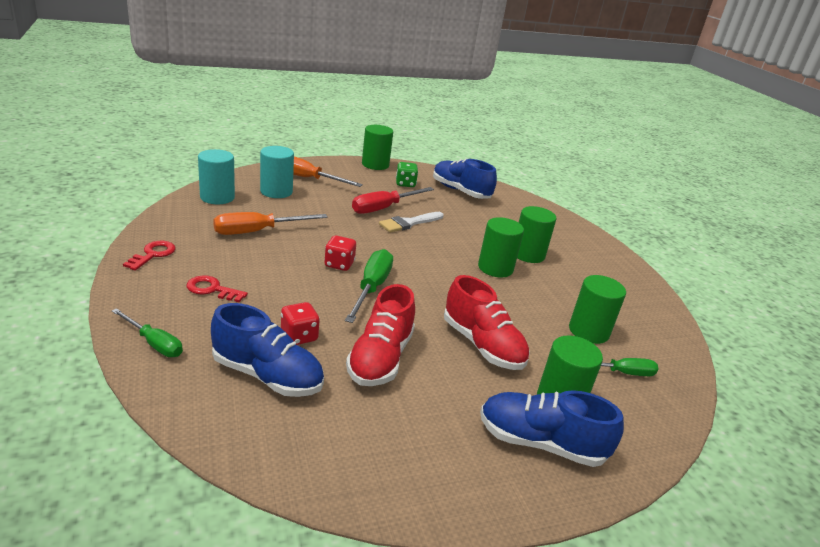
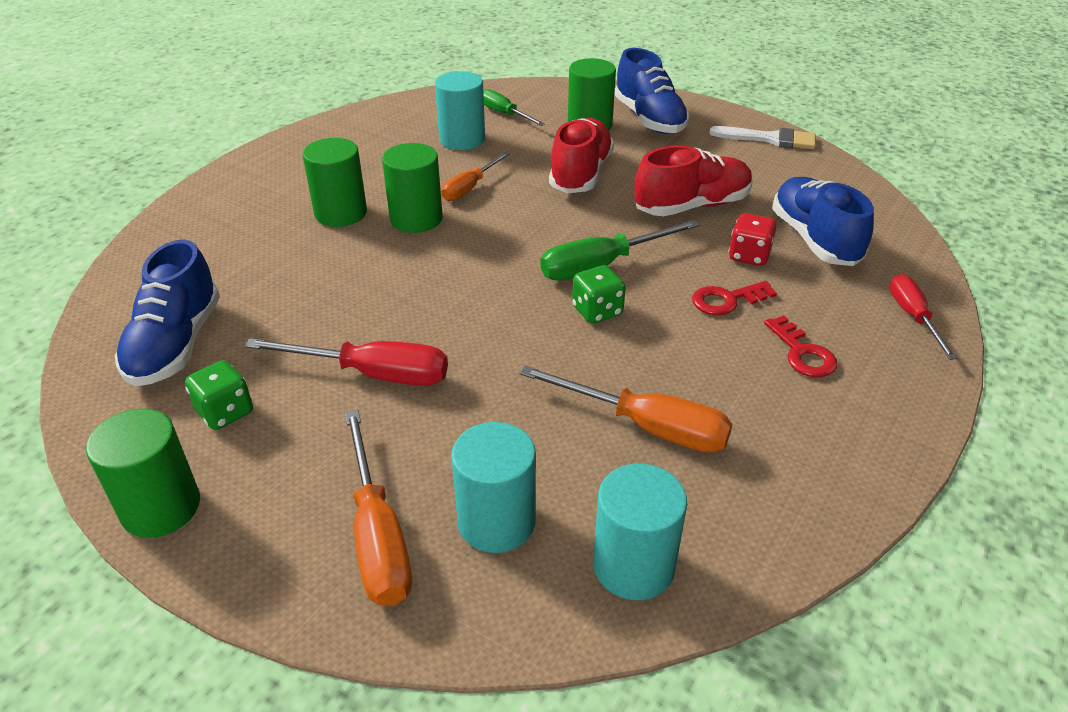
camera: 125 degrees left, 10 degrees up
green screwdriver [112,308,183,357] -> red screwdriver [889,274,957,360]
red key [123,241,176,271] -> red key moved to [692,281,777,315]
red dice [324,235,356,271] -> green dice [572,265,626,324]
white brush [379,212,444,233] -> white brush moved to [709,126,816,149]
green cylinder [569,275,626,344] -> turquoise cylinder [435,71,485,150]
none -> orange screwdriver [441,152,510,201]

